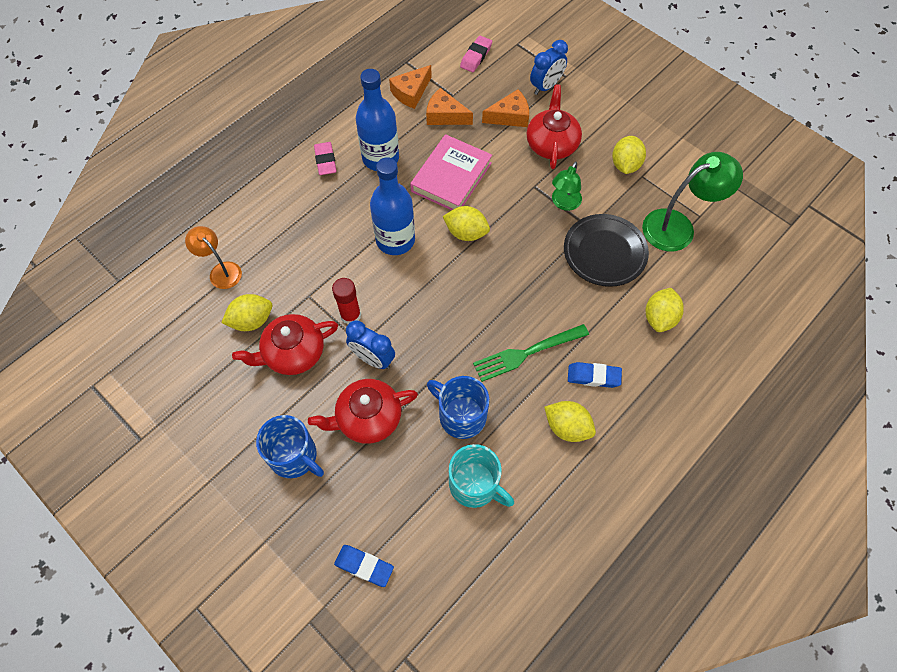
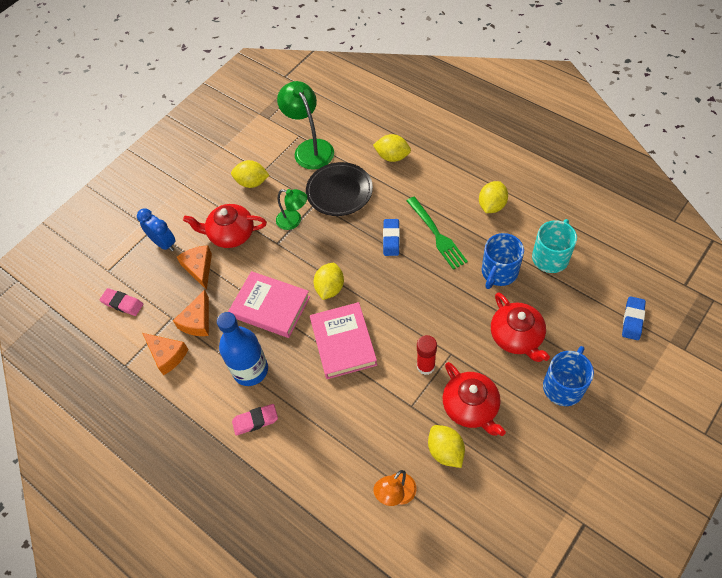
camera: 90 degrees left, 5 degrees down
blue clock [346,320,395,369] -> none
blue bottle [370,157,415,255] -> pink book [310,302,377,379]
blue eraser [568,362,622,388] -> blue eraser moved to [383,219,400,256]

